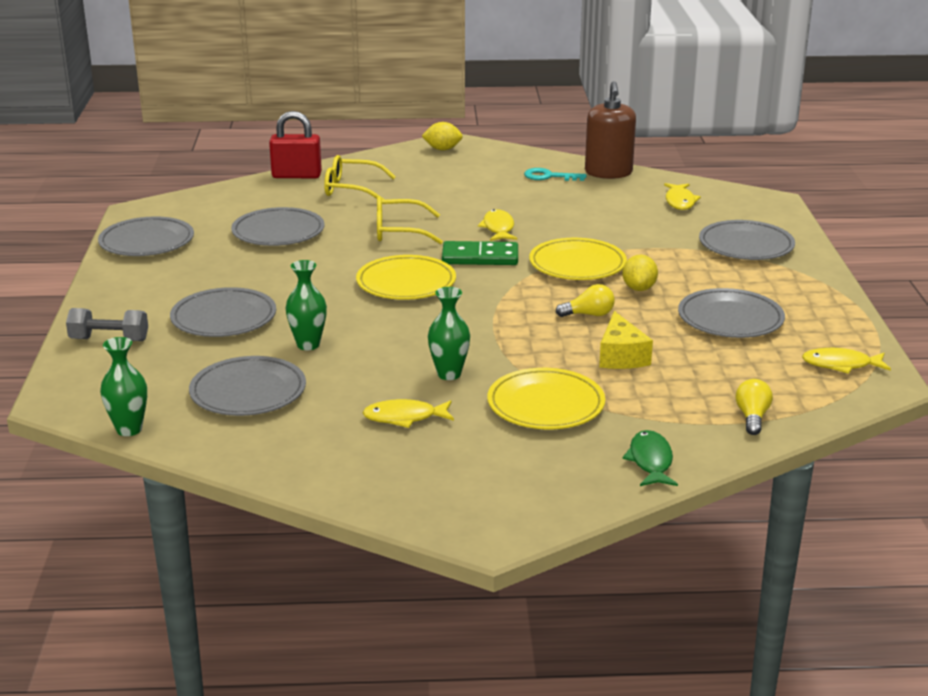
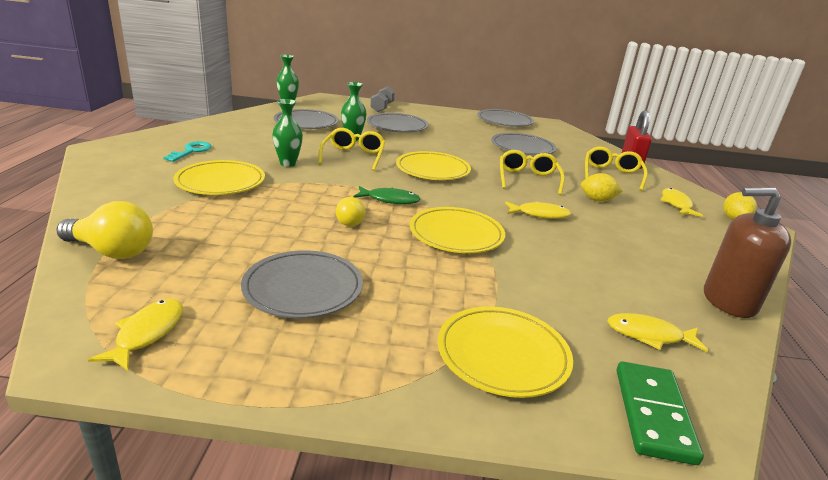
camera: 95 degrees right, 0 degrees up
yellow fish [363,399,454,428] -> yellow fish moved to [661,188,703,217]
green domino [442,241,518,265] -> green domino moved to [617,361,704,465]
turquoise key [524,168,587,181] -> turquoise key moved to [163,141,212,162]
yellow cheese [599,311,653,369] -> none
yellow lemon [622,255,658,291] -> yellow lemon moved to [581,173,622,201]
green fish [622,430,678,486] -> green fish moved to [353,186,421,204]
grey plate [699,220,795,260] -> yellow plate [438,306,573,398]
yellow light bulb [736,379,773,435] -> yellow light bulb [56,201,153,259], size x1.64
none -> yellow glasses [318,128,386,171]

